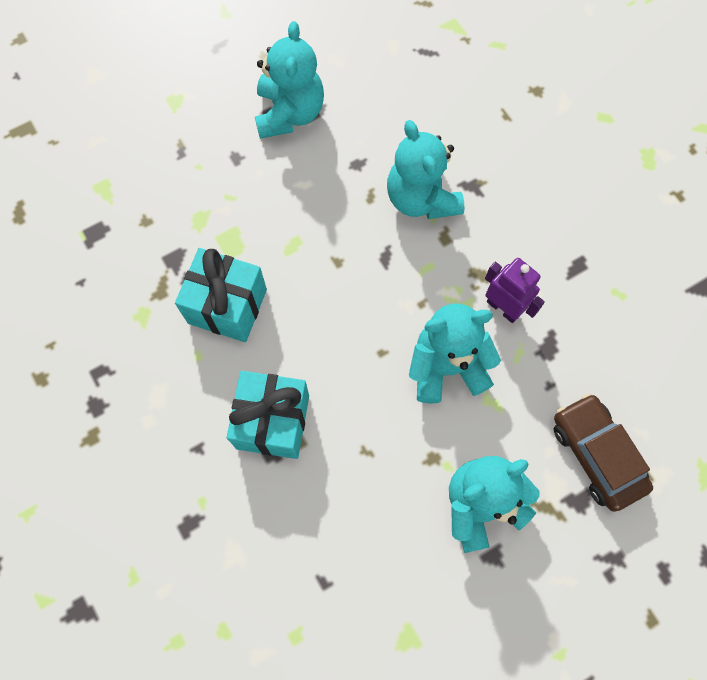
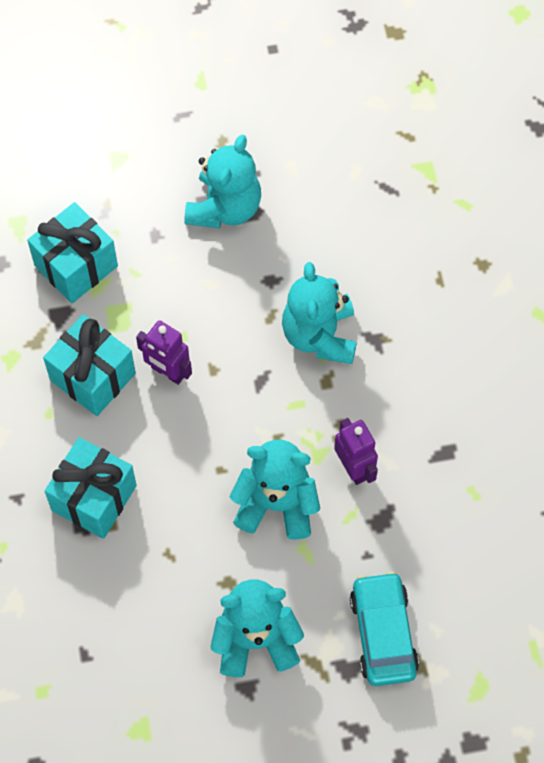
camera: 20 degrees right, 5 degrees down
brown car [553,393,653,512] -> turquoise car [350,571,419,686]
none -> turquoise gift [27,202,118,303]
none -> purple robot [136,320,192,385]

